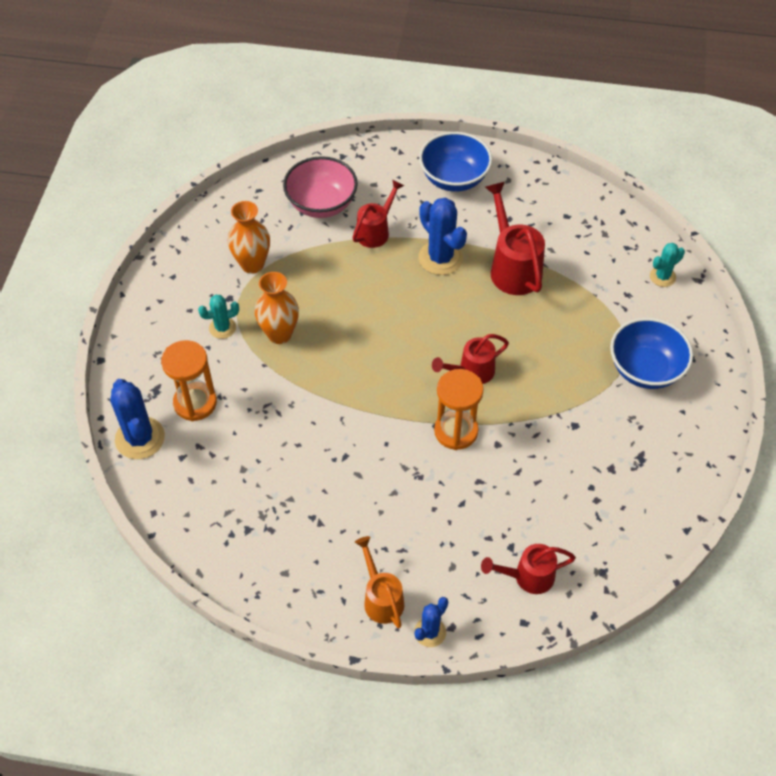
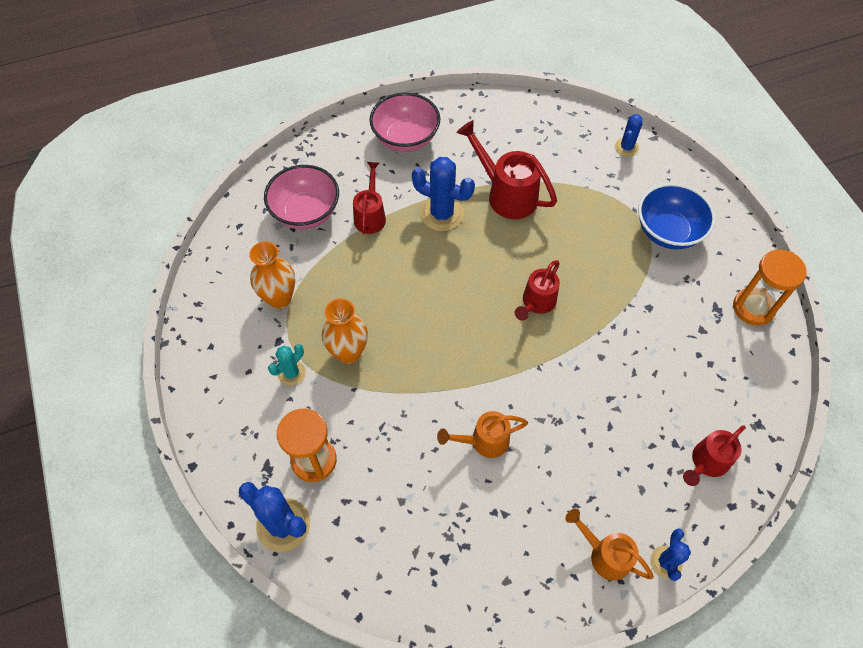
camera: 30 degrees left, 5 degrees up
blue bowl [419,132,492,192] -> pink bowl [369,93,440,152]
orange hourglass [434,369,484,450] -> orange hourglass moved to [733,249,807,326]
turquoise cactus [650,243,685,287] -> blue cactus [615,114,643,157]
none -> orange watering can [437,411,528,458]

